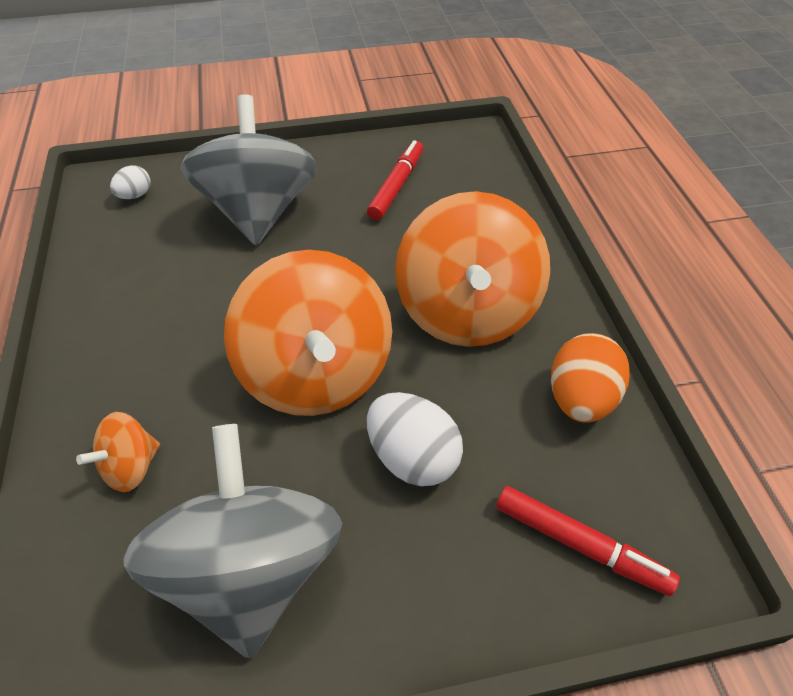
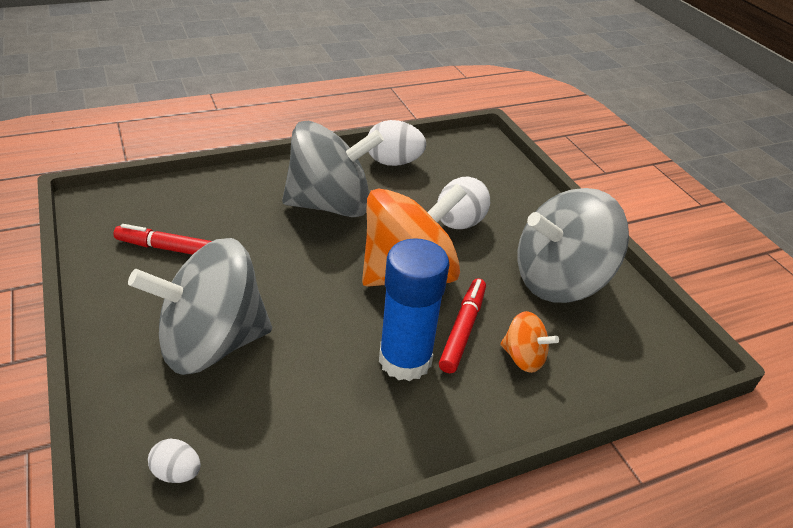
camera: 105 degrees left, 10 degrees down
orange spinning top [395,191,550,347] -> grey spinning top [282,121,384,217]
red marker [496,486,680,596] -> red marker moved to [439,278,486,373]
orange egg [551,333,630,423] -> white egg [367,120,426,166]
none -> blue glue stick [379,238,449,381]

